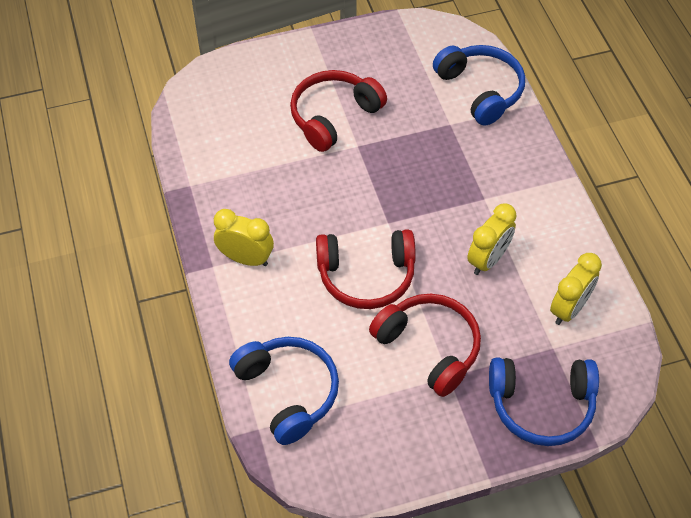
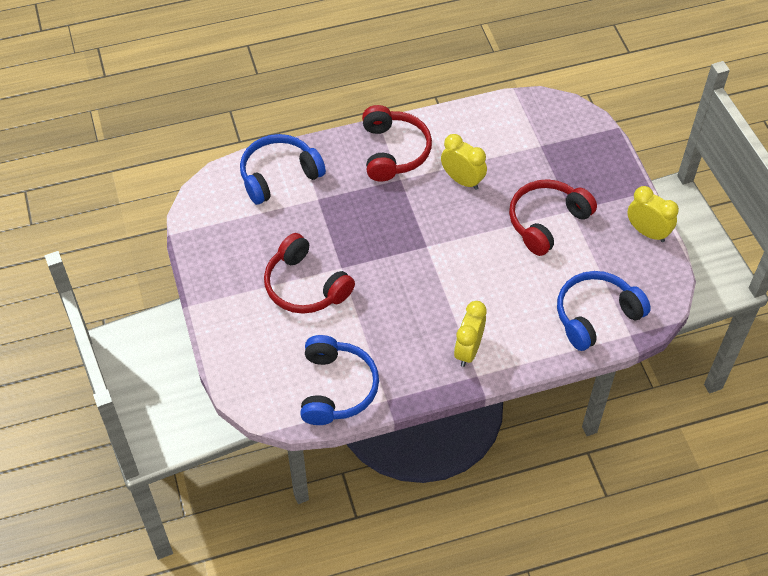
camera: 90 degrees left, 0 degrees up
red headphones [316,229,416,309] -> red headphones moved to [362,105,432,182]
blue headphones [489,358,599,446] -> blue headphones moved to [300,335,379,425]
yellow clock [550,253,602,325] -> yellow clock moved to [627,186,679,242]

